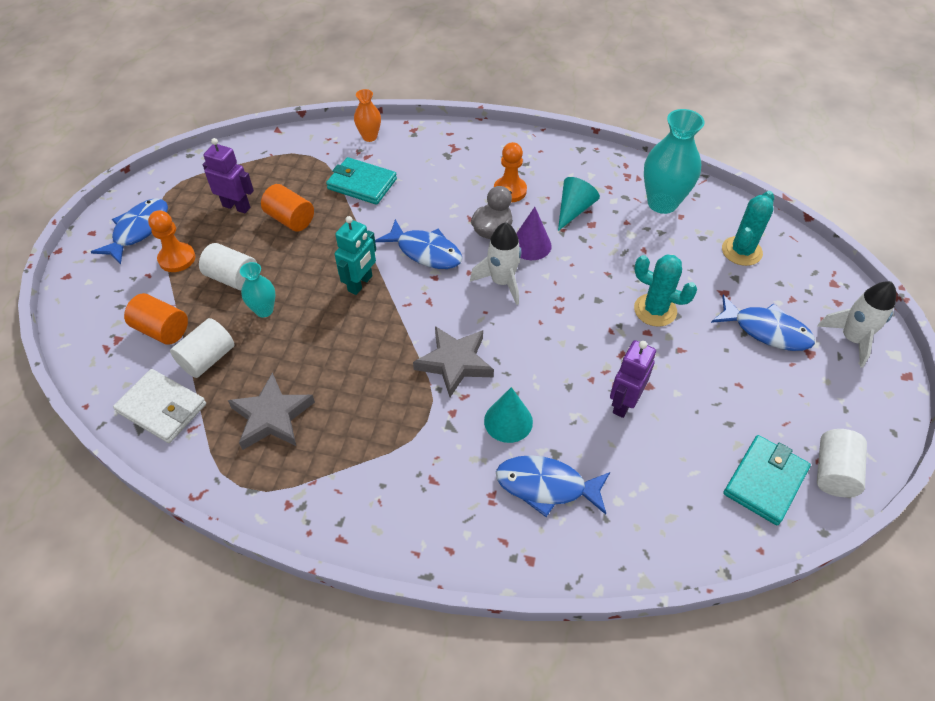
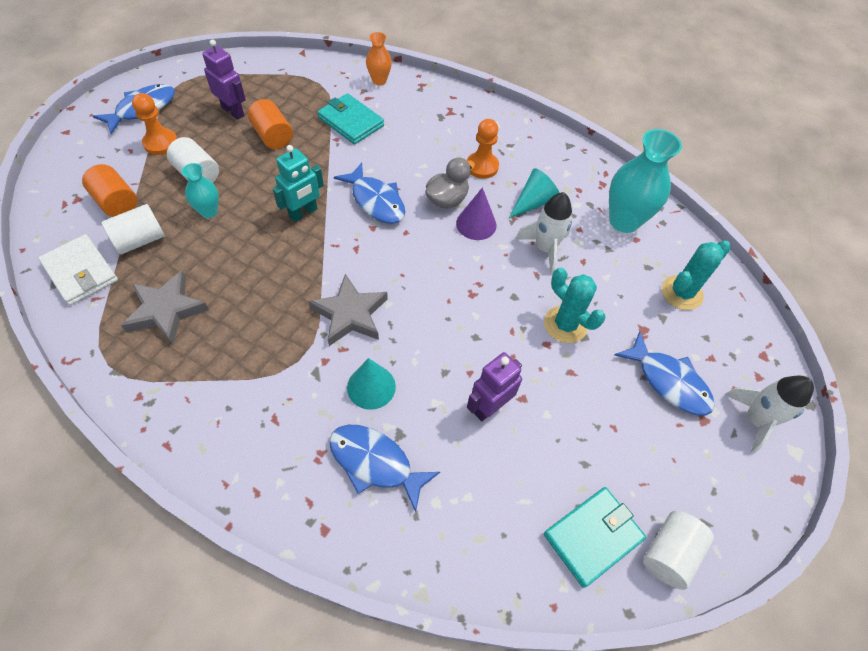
camera: 15 degrees right, 5 degrees up
white rocket [470,222,521,305] -> white rocket moved to [515,192,572,274]

